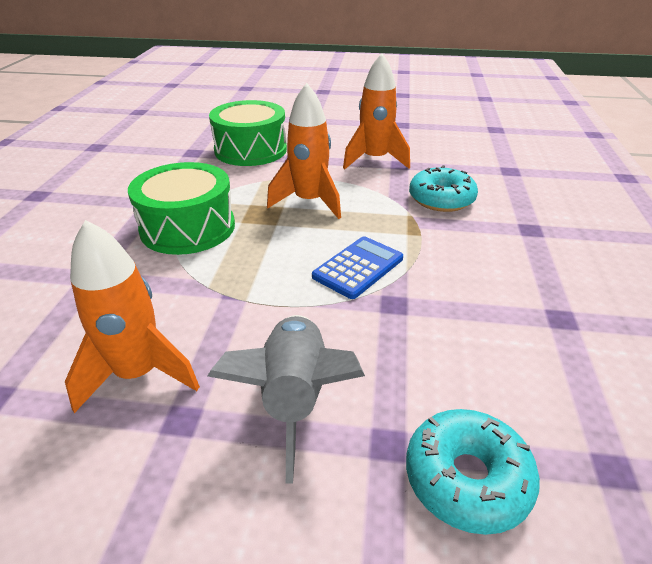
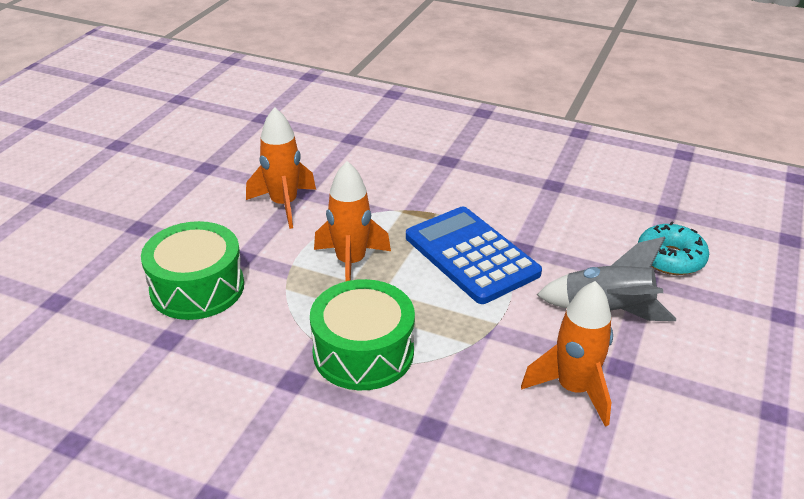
camera: 75 degrees left, 0 degrees up
blue calculator [312,236,403,299] -> blue calculator [406,206,542,304], size x1.75
turquoise donut [409,165,478,212] -> none

